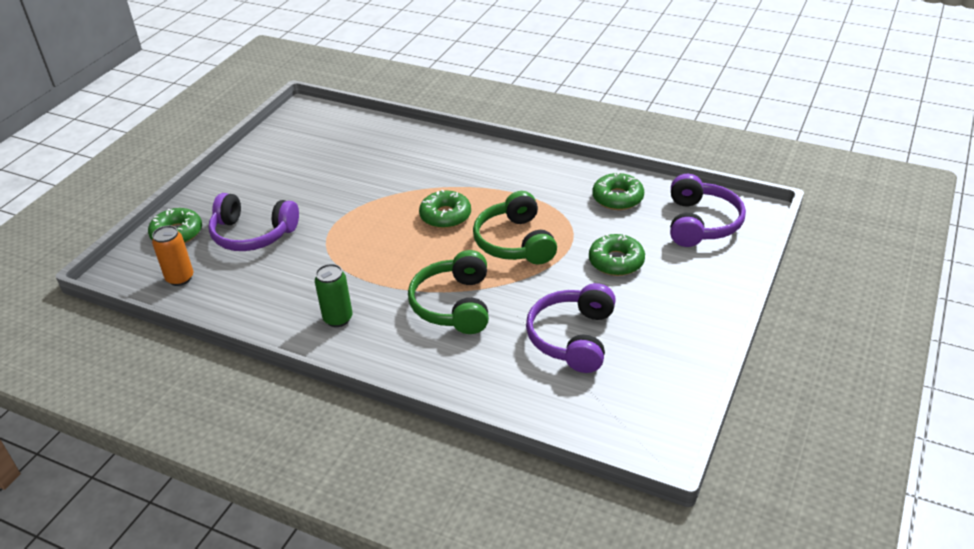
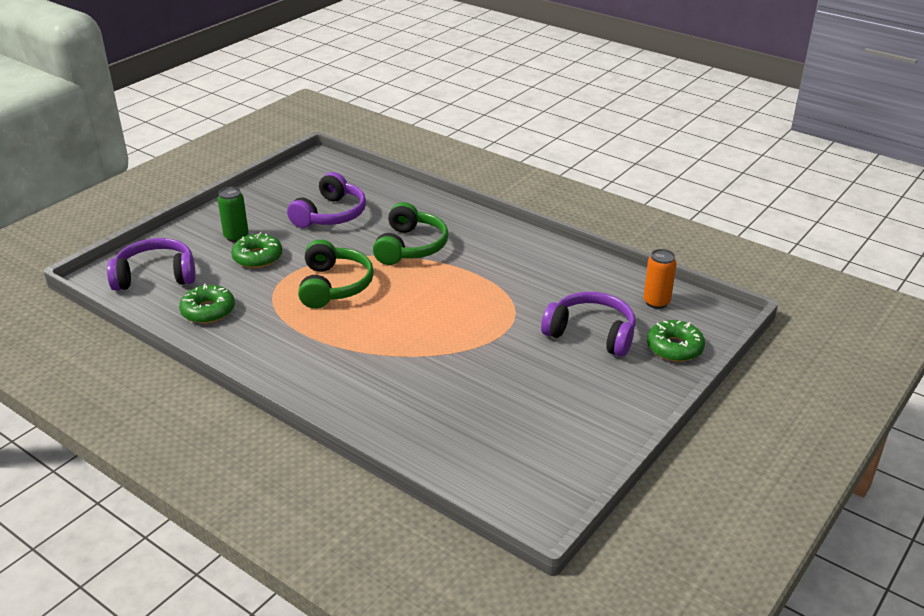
camera: 170 degrees left, 5 degrees down
green can [315,264,352,327] -> green can moved to [218,187,249,242]
green donut [419,190,471,228] -> none
purple headphones [670,174,746,247] -> purple headphones turned 60 degrees clockwise [107,238,196,291]

